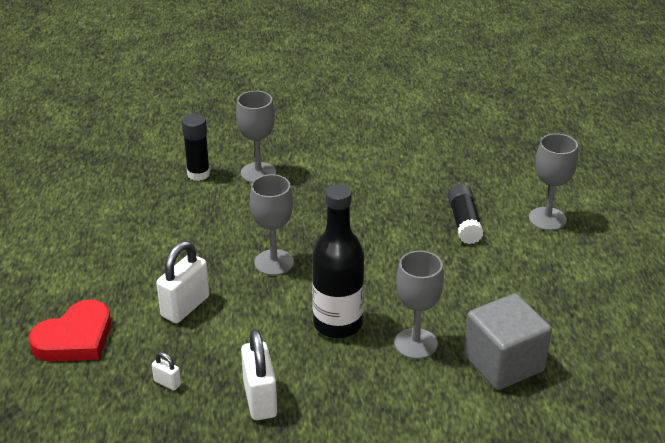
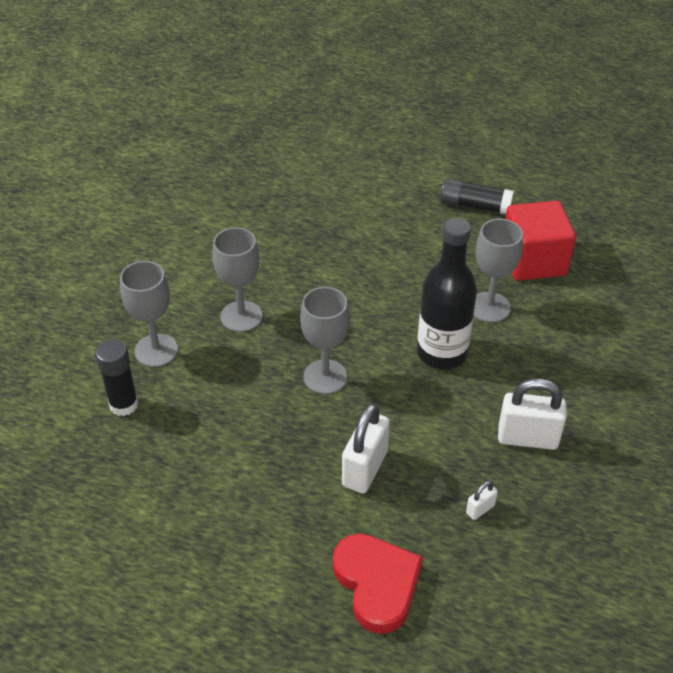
camera: 70 degrees left, 10 degrees up
white padlock [156,241,210,323] -> white padlock turned 60 degrees clockwise [342,403,390,493]
black glue stick [448,184,484,244] -> black glue stick moved to [440,178,514,214]
grey cube [464,293,552,390] -> red cube [505,200,576,281]
grey goblet [529,133,578,231] -> grey goblet moved to [212,227,262,332]

